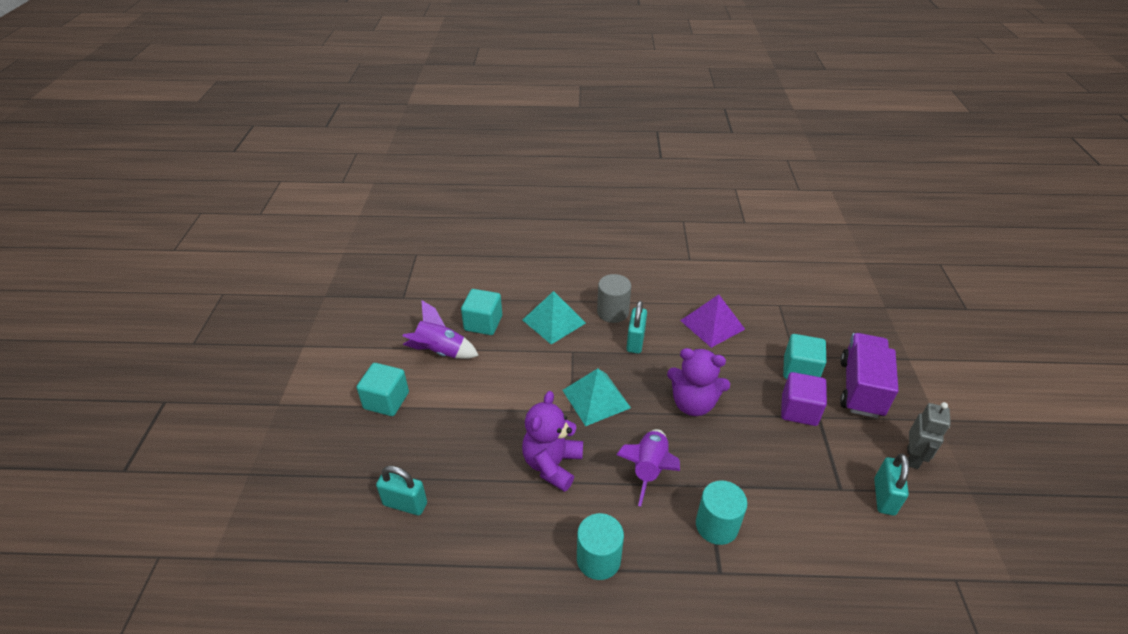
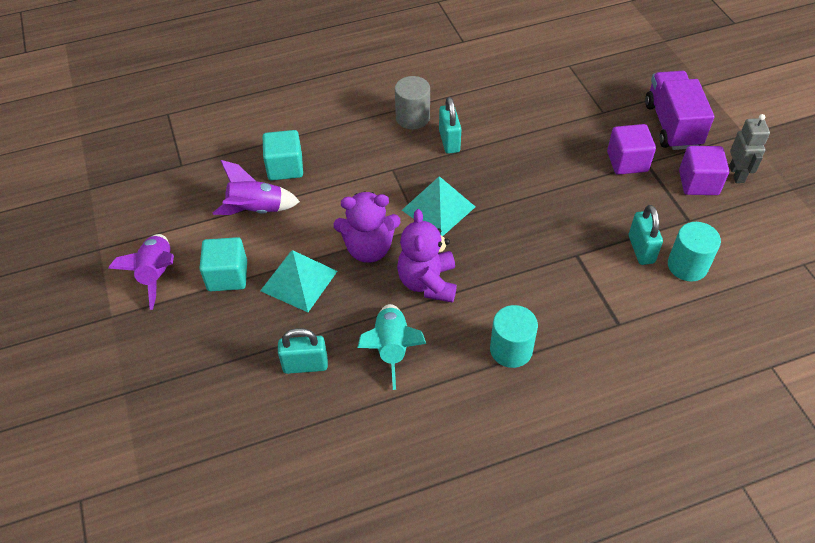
camera: 20 degrees left, 10 degrees up
turquoise pyramid [523,291,586,345] -> turquoise pyramid moved to [260,250,337,312]
purple rocket [616,429,680,506] -> purple rocket moved to [108,234,174,310]
purple teddy bear [667,348,730,416] -> purple teddy bear moved to [333,191,401,263]
purple pyramid [680,295,745,348] -> none
turquoise cylinder [696,480,747,545] -> turquoise cylinder moved to [668,222,721,282]
turquoise cube [783,334,826,379] -> none
turquoise padlock [874,454,909,516] -> turquoise padlock moved to [629,205,663,265]
none -> turquoise rocket [357,304,426,390]
none -> purple cube [679,146,729,195]

